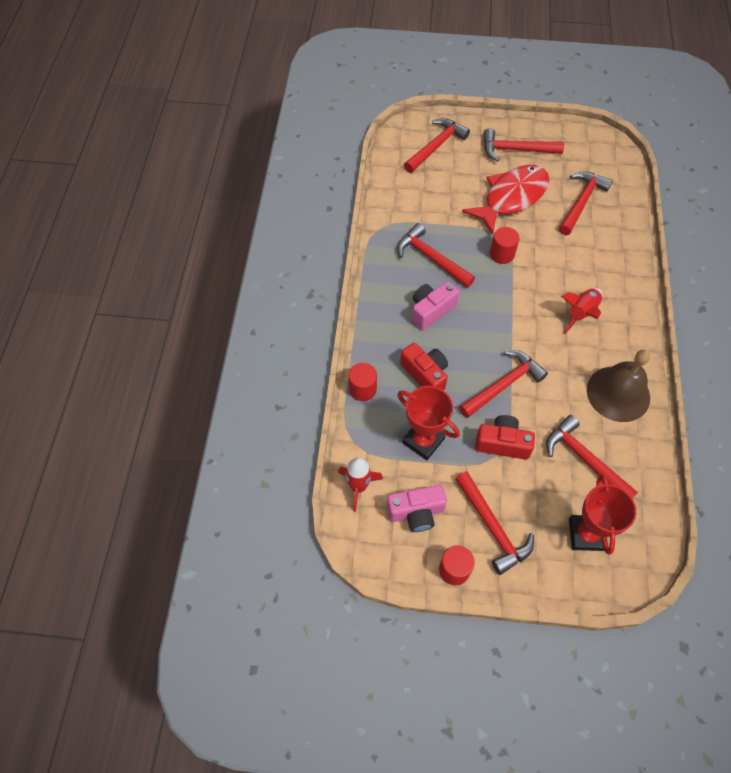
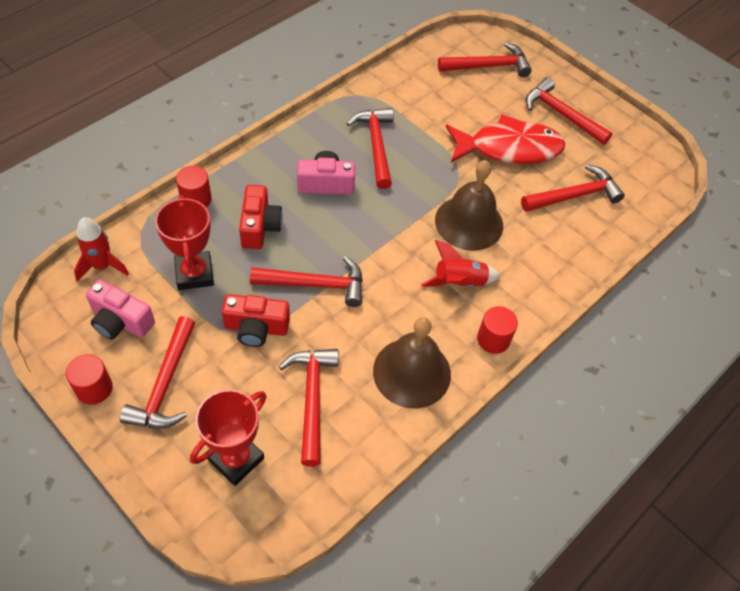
camera: 35 degrees right, 5 degrees down
red camera [475,415,535,460] -> red camera turned 135 degrees clockwise [222,294,290,347]
red cylinder [490,227,520,264] -> red cylinder moved to [477,306,518,354]
none -> brown bell [435,160,503,251]

